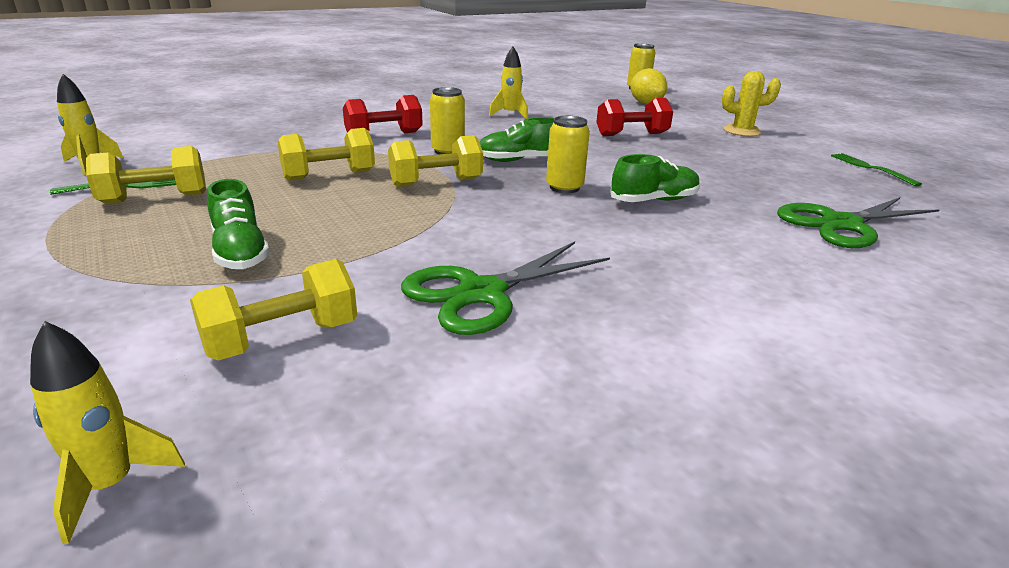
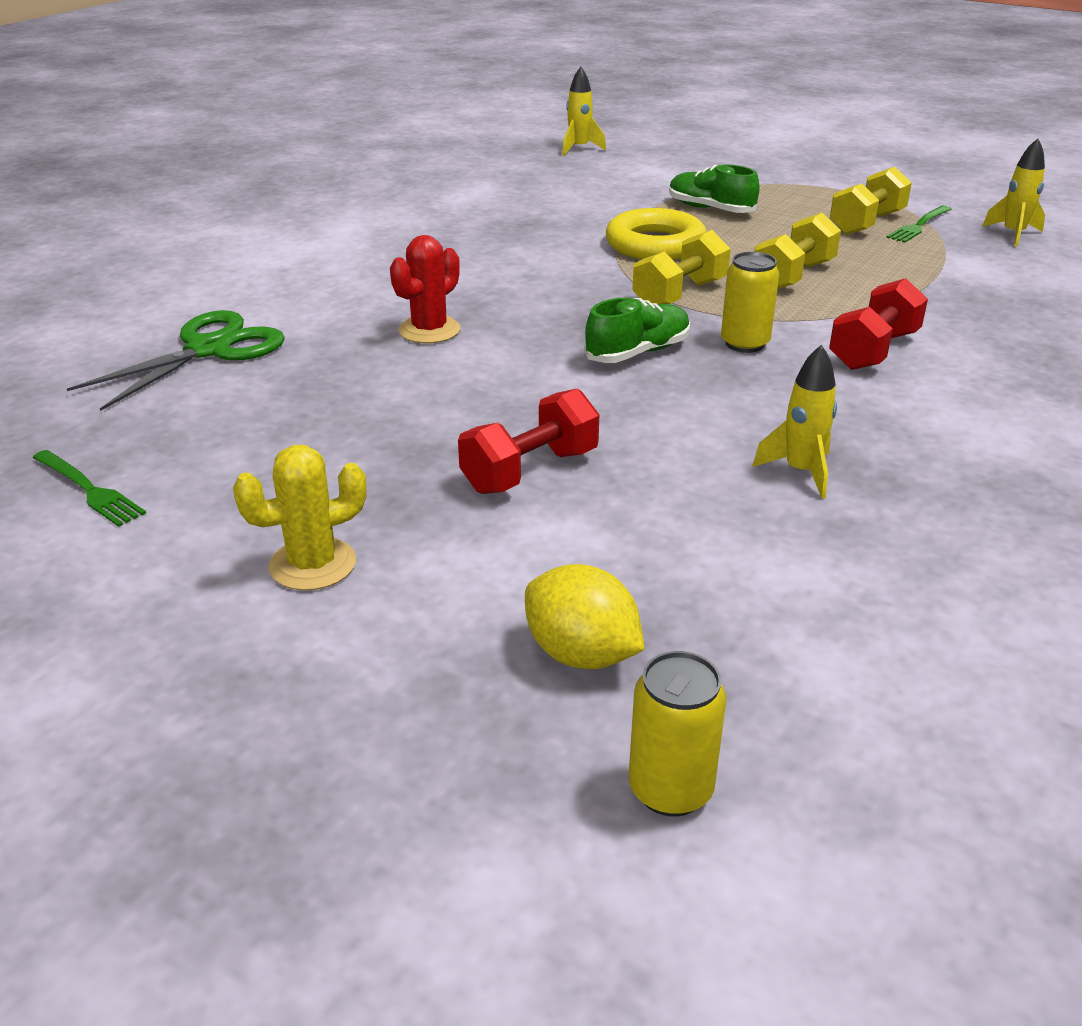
camera: 155 degrees right, 5 degrees up
yellow dumbbell [190,259,357,361] -> none
green scissors [401,242,610,335] -> none
yellow can [546,116,590,193] -> none
green shoe [610,154,700,202] -> red cactus [390,235,461,343]
none -> yellow ring [606,208,706,260]

